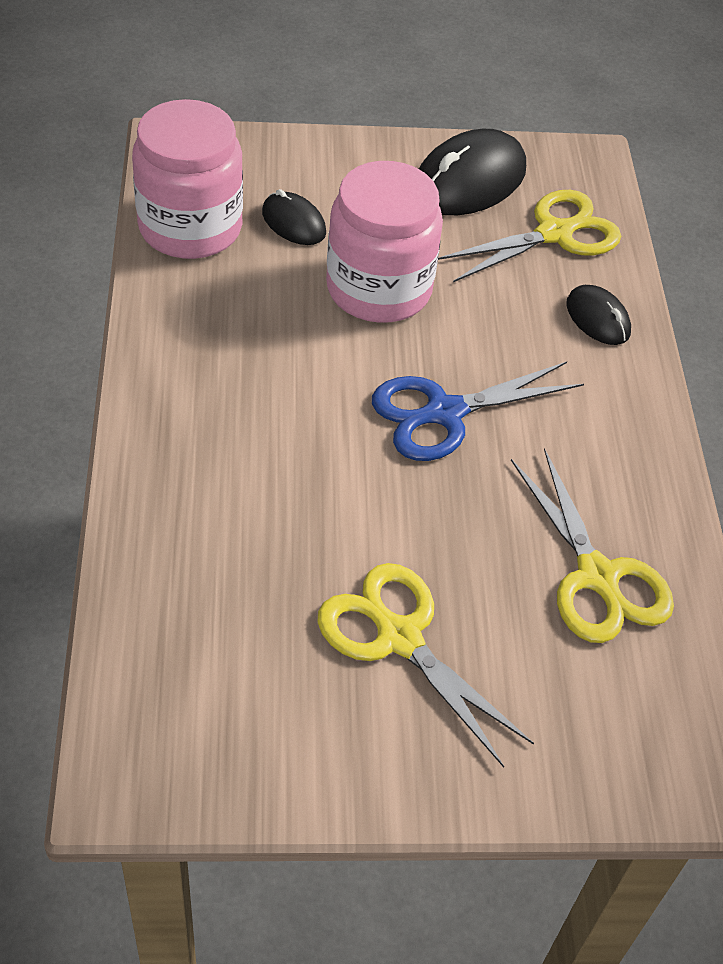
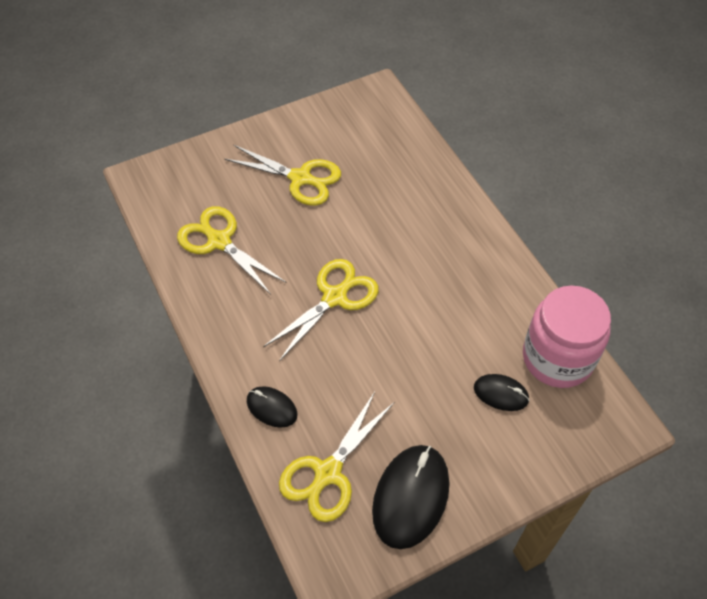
camera: 160 degrees right, 5 degrees up
pink jar [326,161,443,323] -> none
blue scissors [372,362,584,461] -> yellow scissors [263,259,379,361]

